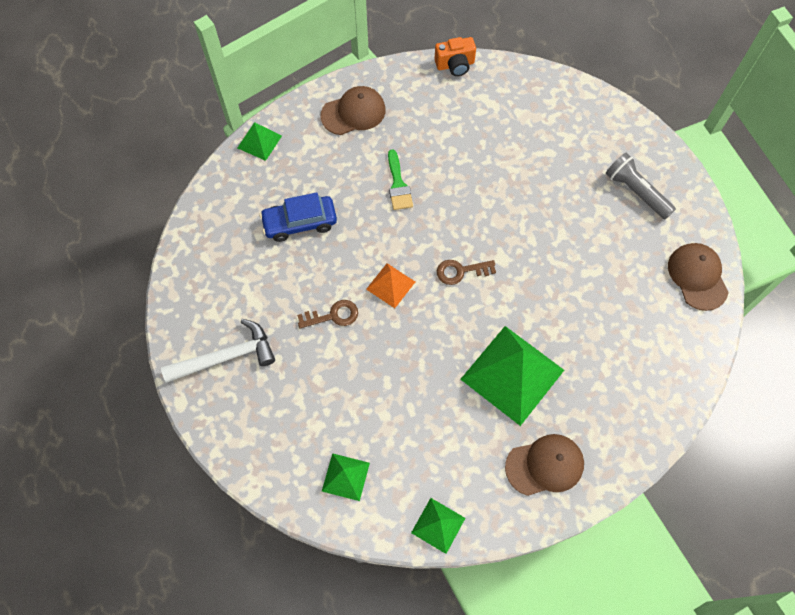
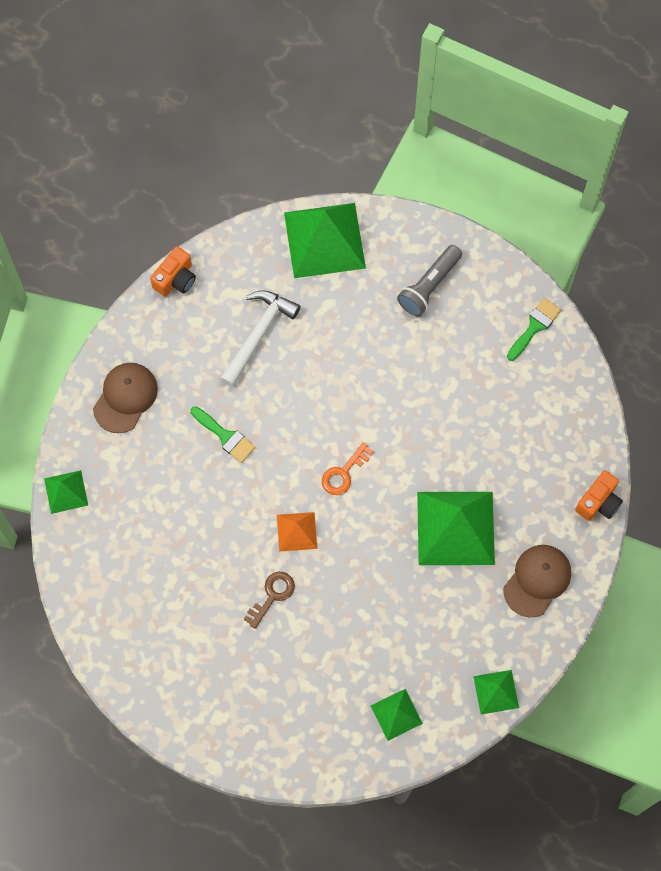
camera: 40 degrees left, 5 degrees up
white hammer [161,319,275,383] -> white hammer moved to [220,290,301,387]
blue car [260,192,337,242] -> none
brown key [437,260,496,285] -> orange key [322,442,374,495]
grey flashlight [606,153,676,219] -> grey flashlight turned 60 degrees counterclockwise [397,245,462,316]
brown cap [668,243,729,311] -> green brush [507,298,561,361]
none -> green pyramid [284,203,366,278]
none -> orange camera [575,470,623,521]

